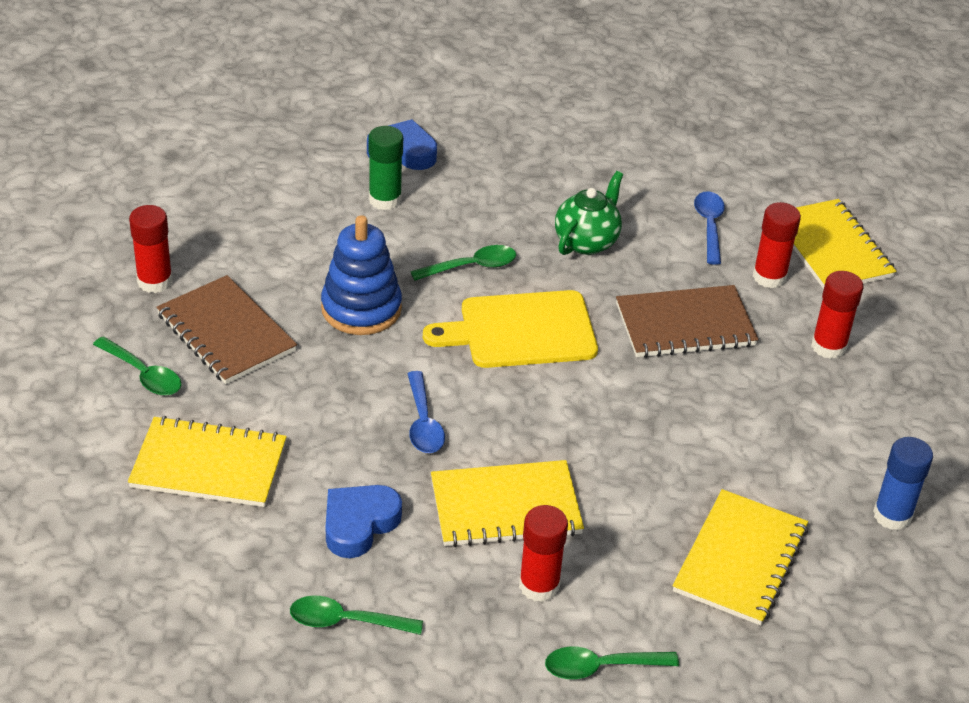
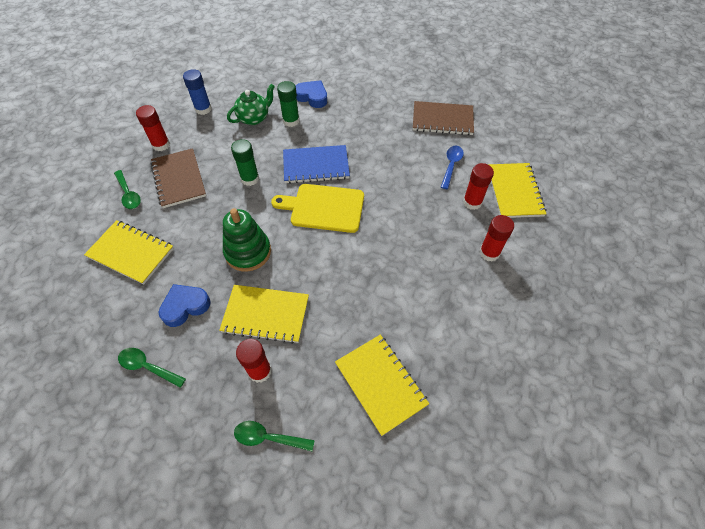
camera: 20 degrees right, 15 degrees up
blue stacking toy [321,215,402,335] -> green glue stick [231,139,259,186]
blue spoon [407,371,445,453] -> green stacking toy [223,208,271,272]
green spoon [410,245,516,281] -> blue notebook [283,145,350,184]
green teapot [555,171,623,255] -> green teapot moved to [227,84,275,125]
brown notebook [616,285,759,358] -> brown notebook moved to [413,101,474,135]
yellow notebook [672,489,808,626] -> yellow notebook turned 75 degrees counterclockwise [335,335,429,436]
blue glue stick [873,437,933,530] -> blue glue stick moved to [183,69,212,115]

